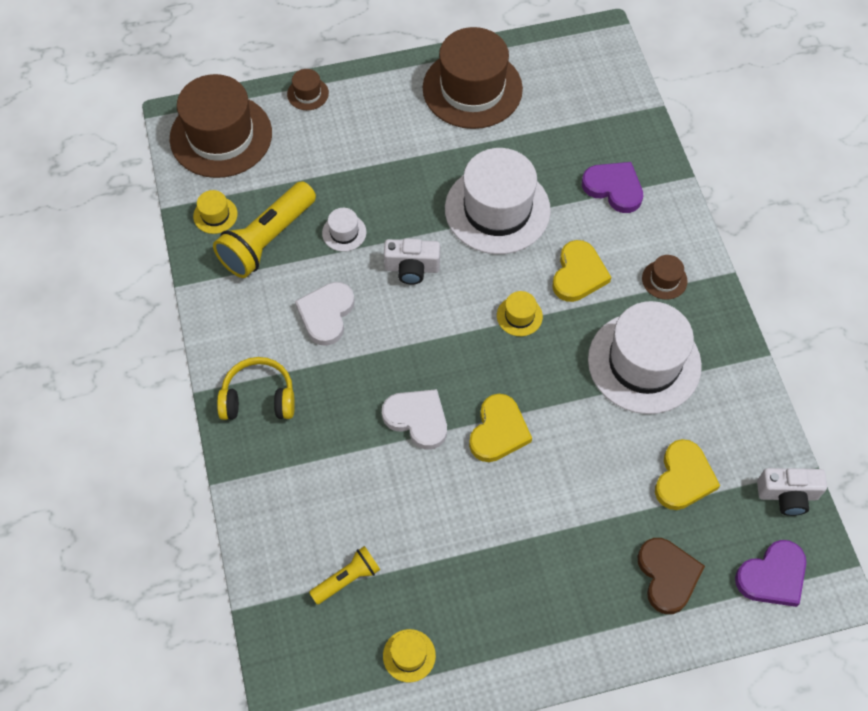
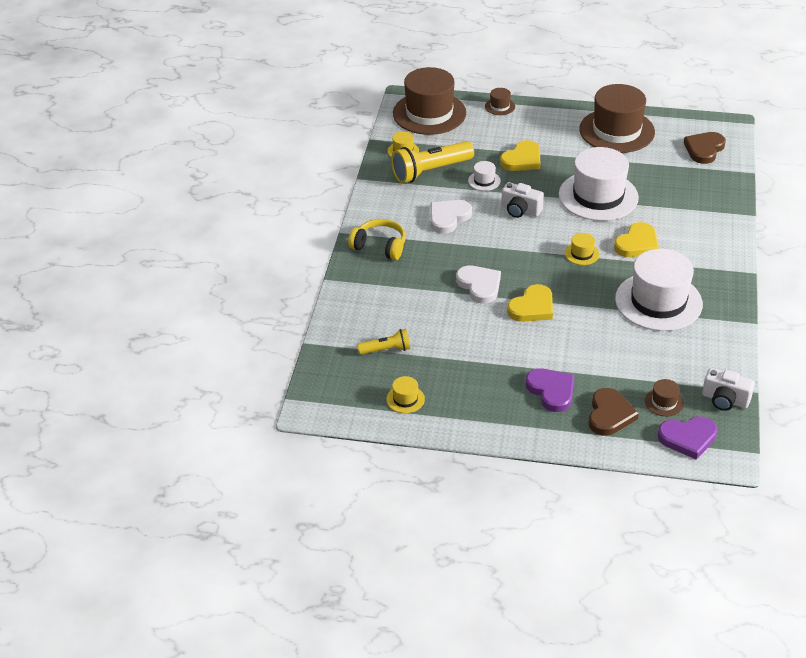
camera: 25 degrees right, 20 degrees down
purple heart [582,162,643,213] -> purple heart moved to [526,368,574,412]
brown hat [642,255,688,300] -> brown hat moved to [645,379,684,416]
yellow heart [655,439,720,510] -> yellow heart moved to [500,140,540,171]
none -> brown heart [684,132,726,164]

